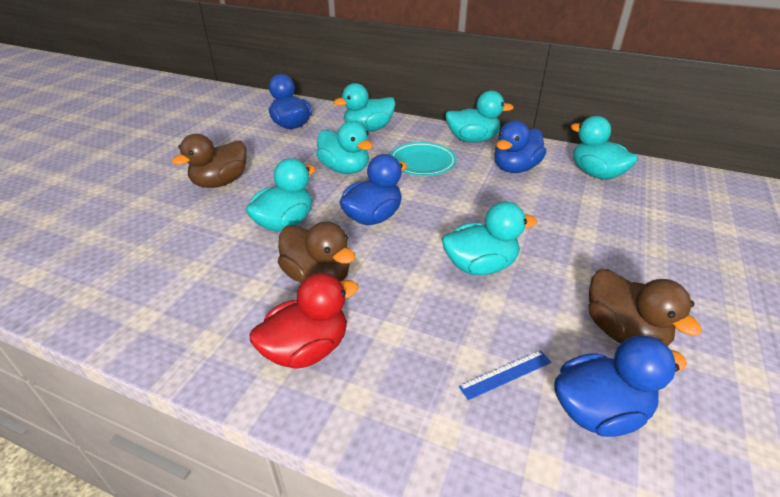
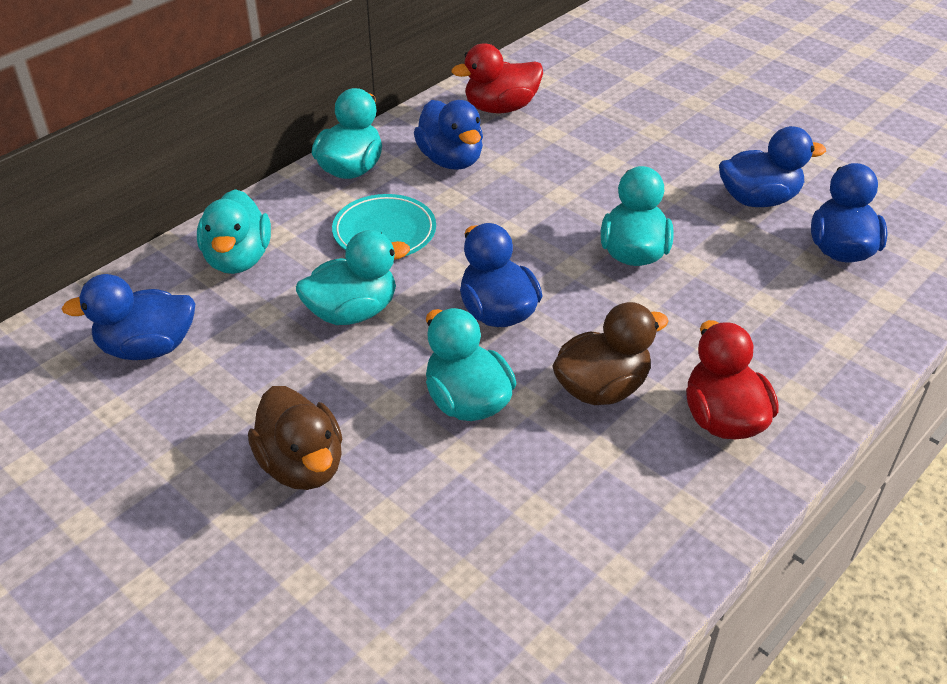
camera: 70 degrees left, 5 degrees up
blue ruler [459,350,551,400] -> none
turquoise duck [571,116,638,180] -> red duck [452,43,543,113]
brown duck [588,269,702,346] -> blue duck [719,126,826,207]

